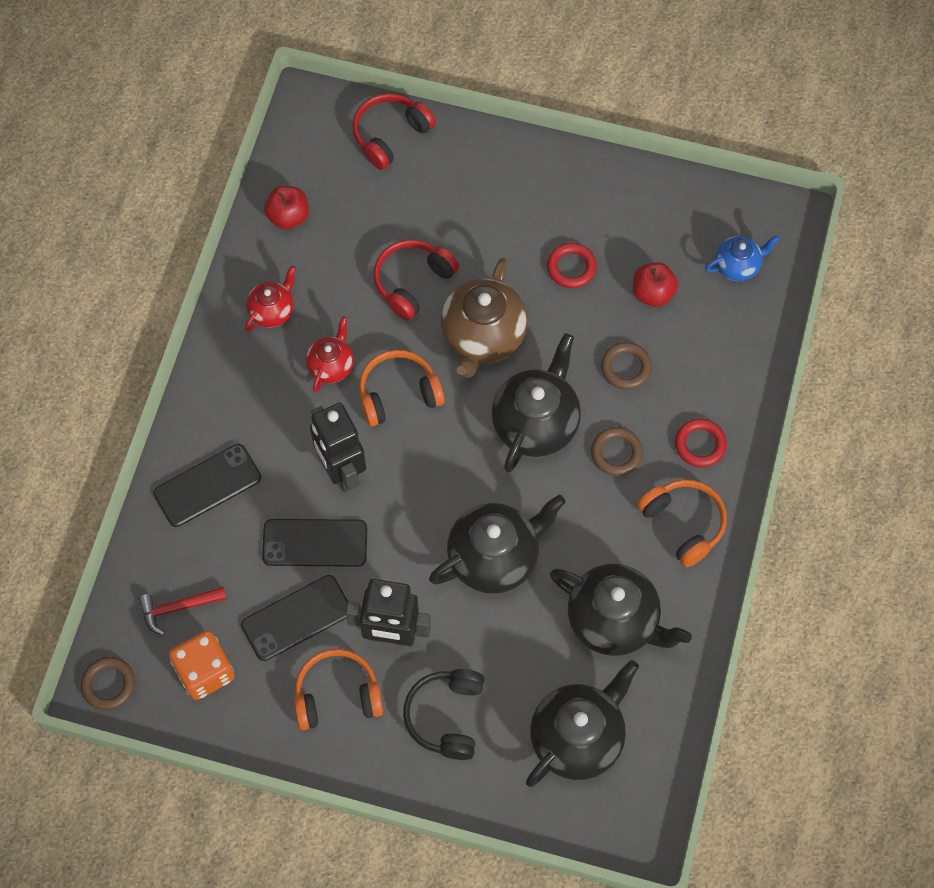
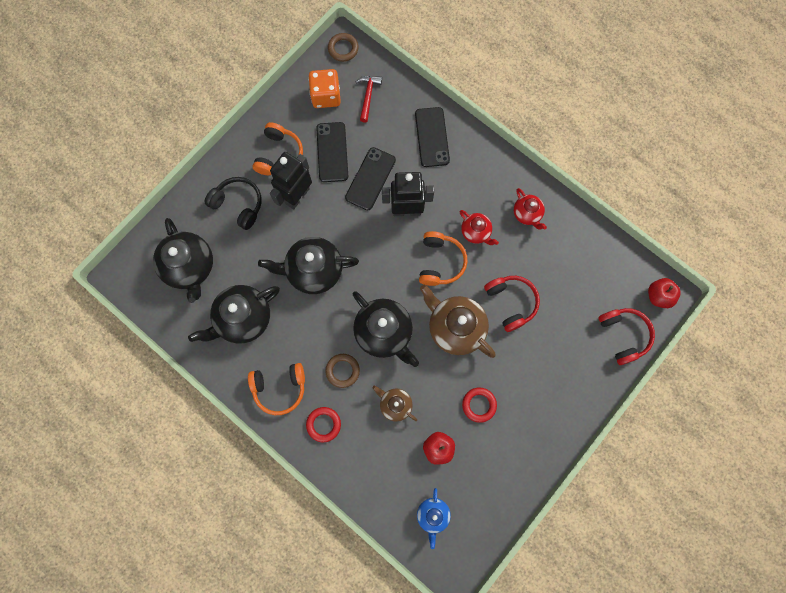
camera: 115 degrees right, 10 degrees up
red apple [264,186,309,230] -> red apple moved to [648,278,681,308]
black teapot [429,495,566,594] -> black teapot turned 90 degrees clockwise [258,237,359,294]
brown ring [601,342,652,390] -> brown teapot [372,386,417,422]

